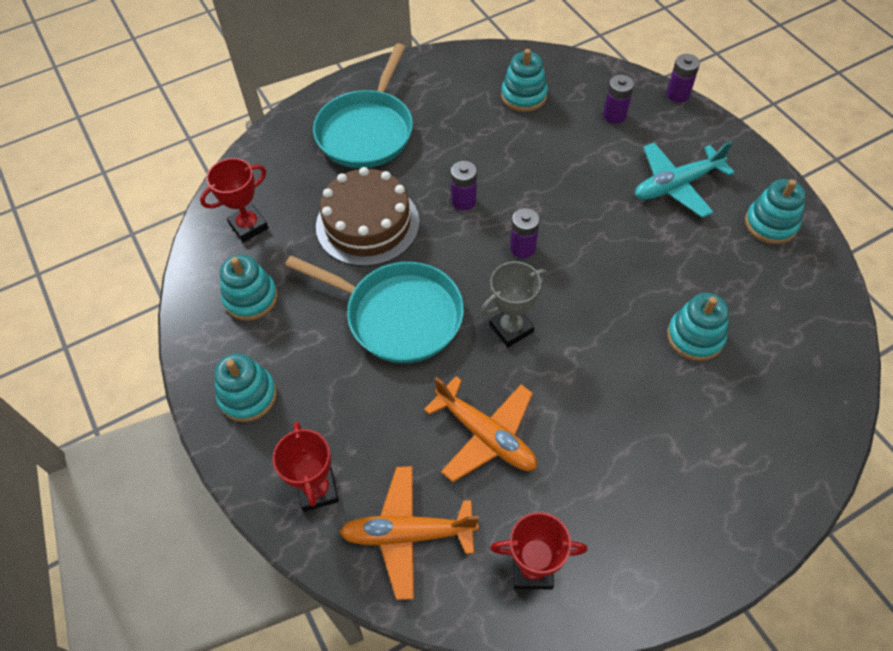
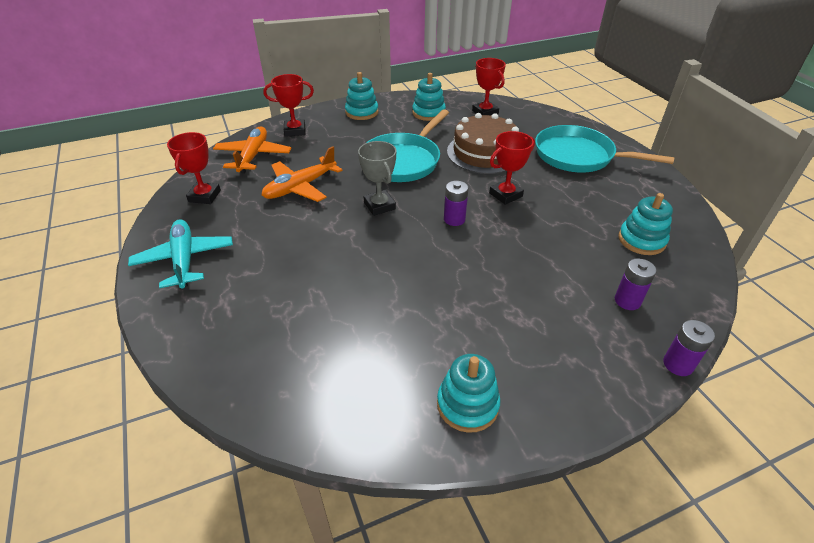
camera: 95 degrees right, 15 degrees down
purple battery [451,161,477,210] -> red trophy [489,131,535,205]
turquoise plane [635,141,735,218] -> turquoise plane moved to [128,219,233,288]
turquoise stacking toy [667,293,729,361] -> none

